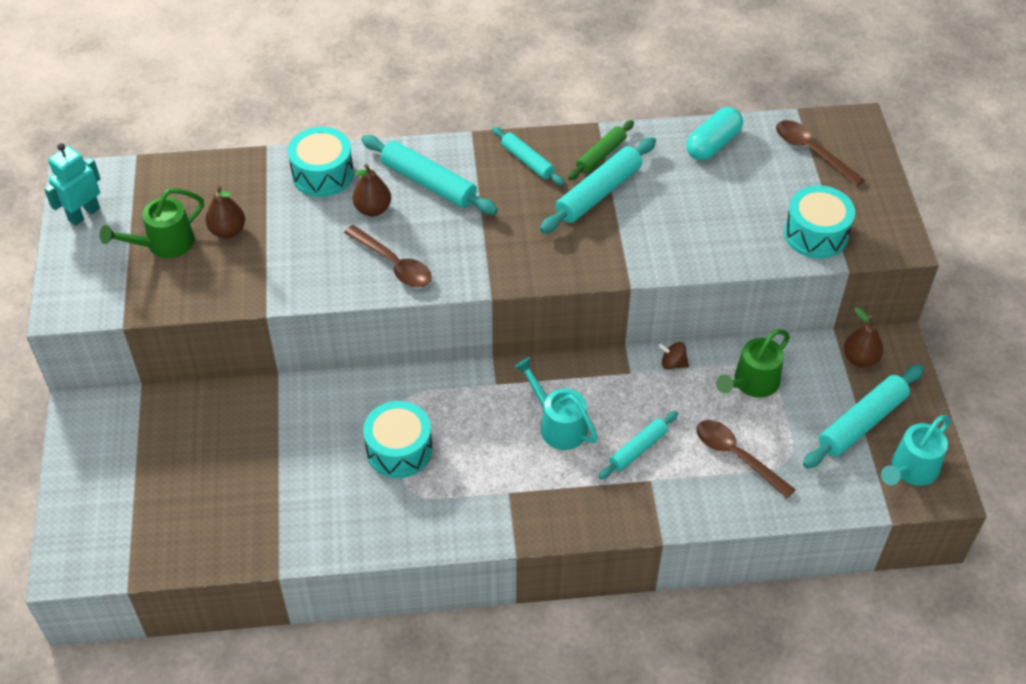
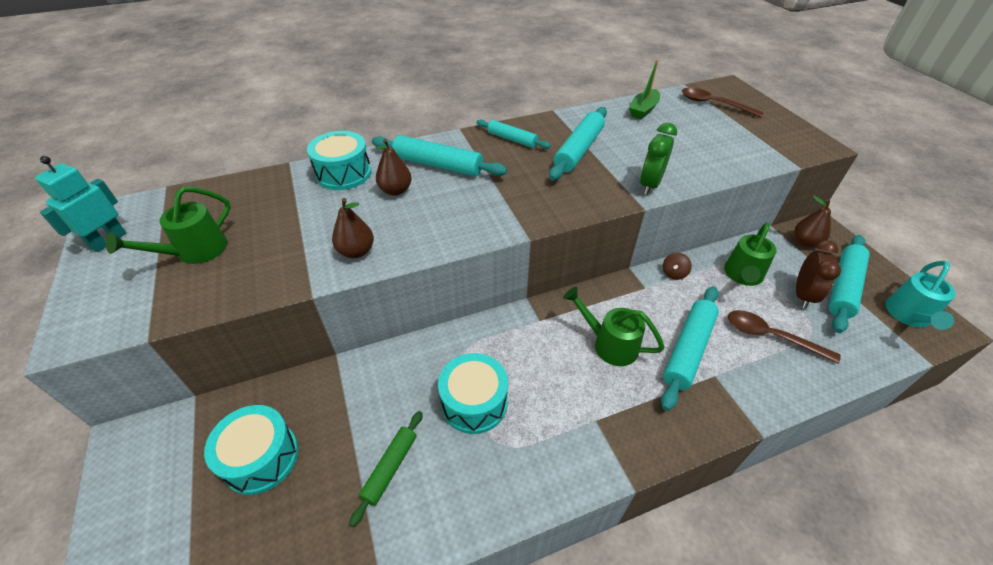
camera: 15 degrees left, 5 degrees down
brown pear [206,186,245,238] -> brown pear moved to [332,198,374,258]
brown spoon [344,225,432,288] -> none
turquoise watering can [514,357,598,450] -> green watering can [563,287,664,366]
green rolling pin [568,120,634,180] -> green rolling pin moved to [350,411,423,527]
turquoise rolling pin [598,411,678,479] -> turquoise rolling pin [661,286,719,411], size x1.61
brown spinning top [658,342,689,370] -> brown spinning top turned 60 degrees counterclockwise [663,253,692,280]
turquoise capsule [686,107,743,161] -> green boat [629,60,660,119]
turquoise drum [784,185,855,259] -> turquoise drum moved to [204,405,298,495]
none -> green clock [640,123,677,195]
none -> brown clock [796,240,841,309]

